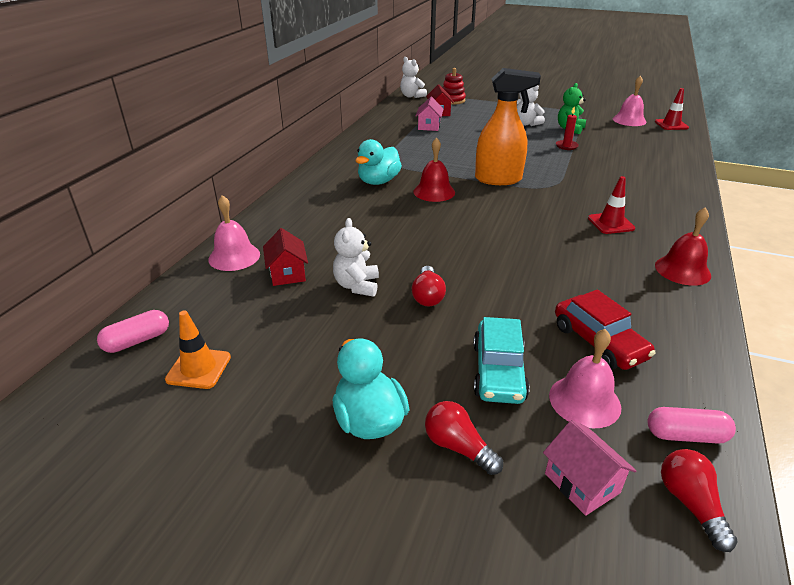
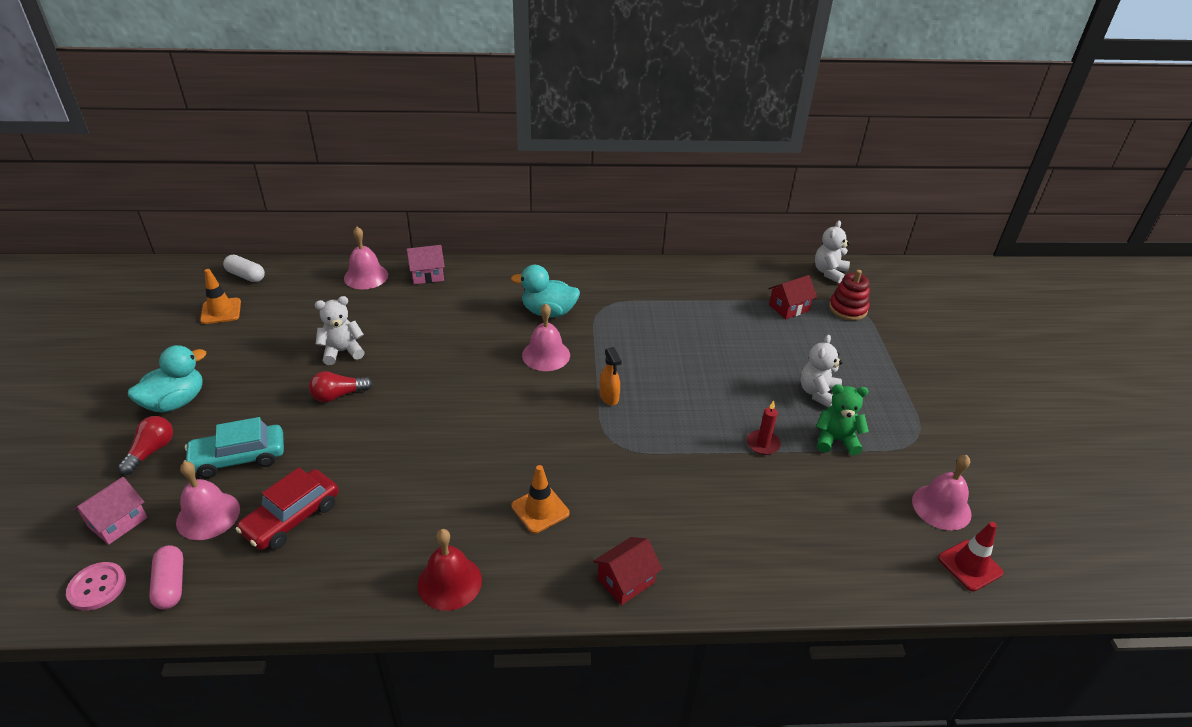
camera: 65 degrees right, 5 degrees up
pink capsule [97,310,169,353] -> white capsule [223,255,265,282]
red house [263,228,308,286] -> red house moved to [593,537,662,605]
red bell [413,138,455,202] -> pink bell [522,303,570,371]
pink house [416,97,443,131] -> pink house moved to [407,245,445,284]
orange spray bottle [475,68,541,185] -> orange spray bottle [599,347,622,405], size x0.47
red traffic cone [588,176,635,234] -> orange traffic cone [511,465,569,534]
red light bulb [661,449,738,552] -> pink button [66,562,126,611]

